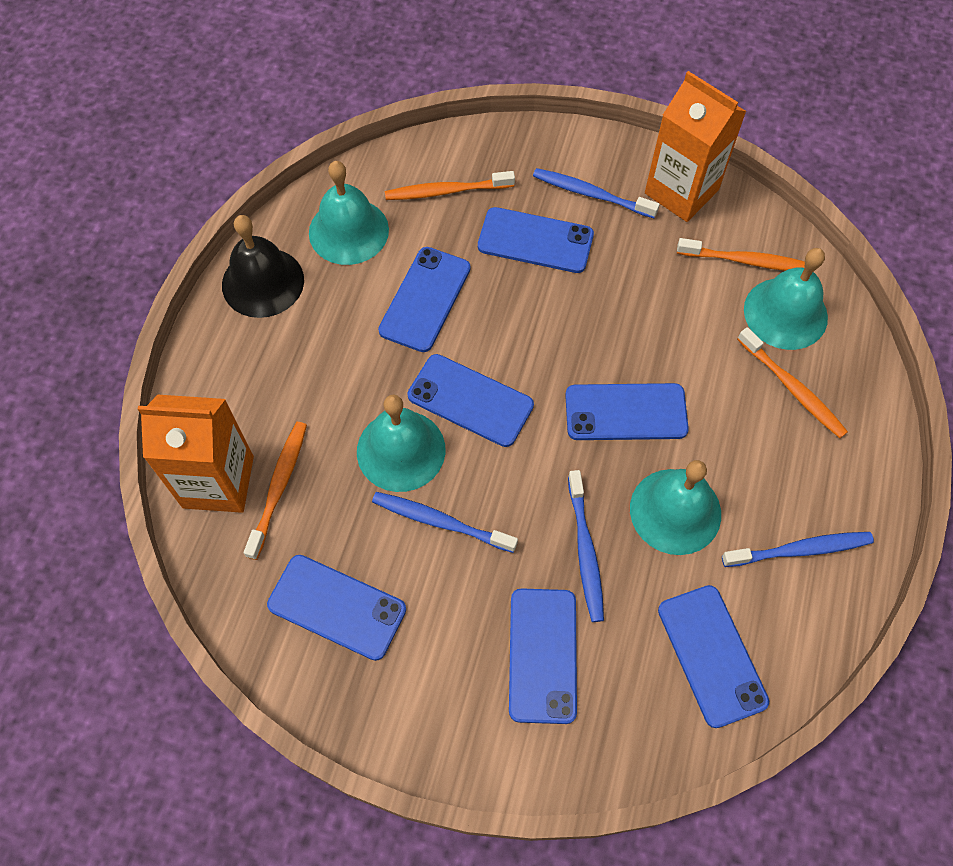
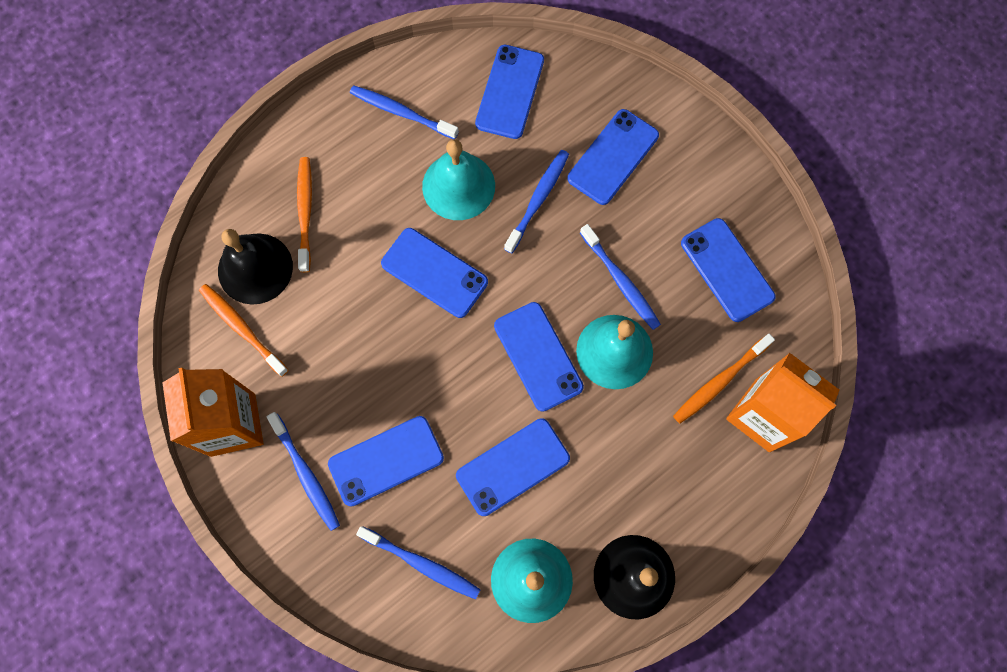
camera: 145 degrees left, 10 degrees up
orange toothbrush [385,171,515,200] -> blue toothbrush [356,526,481,599]
blue phone [478,207,594,273] -> blue phone turned 75 degrees counterclockwise [328,416,444,507]
turquoise bell [744,248,828,350] -> black bell [218,229,293,305]

